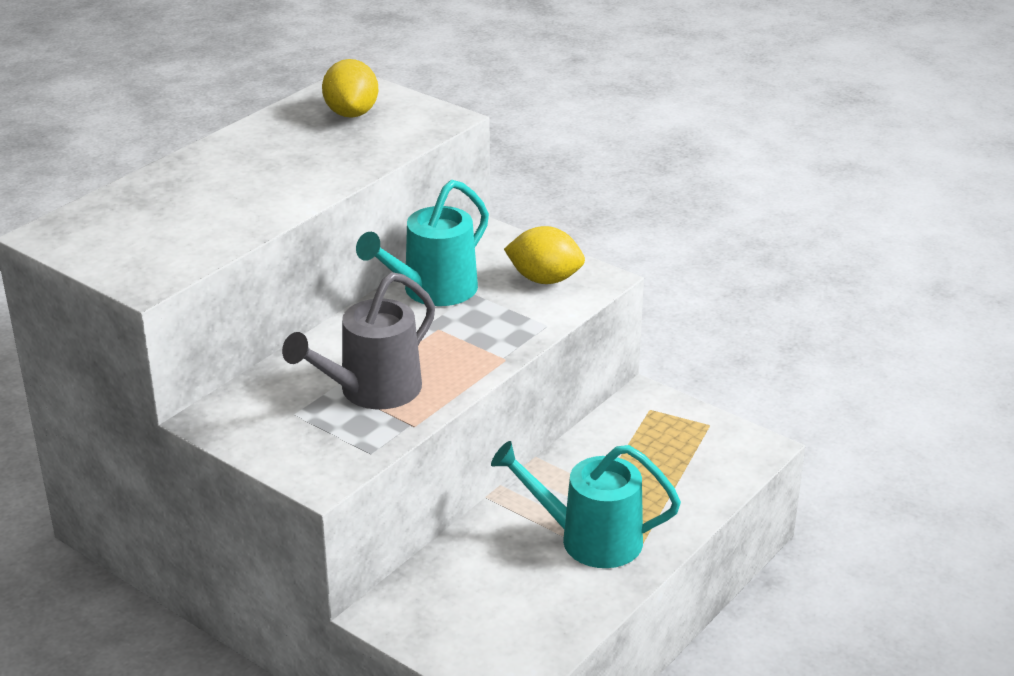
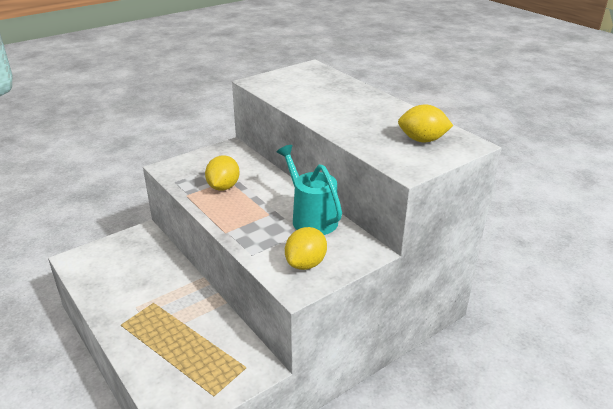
camera: 105 degrees right, 0 degrees up
grey watering can [282,272,435,409] -> yellow lemon [205,155,240,191]
turquoise watering can [491,441,681,568] -> none

